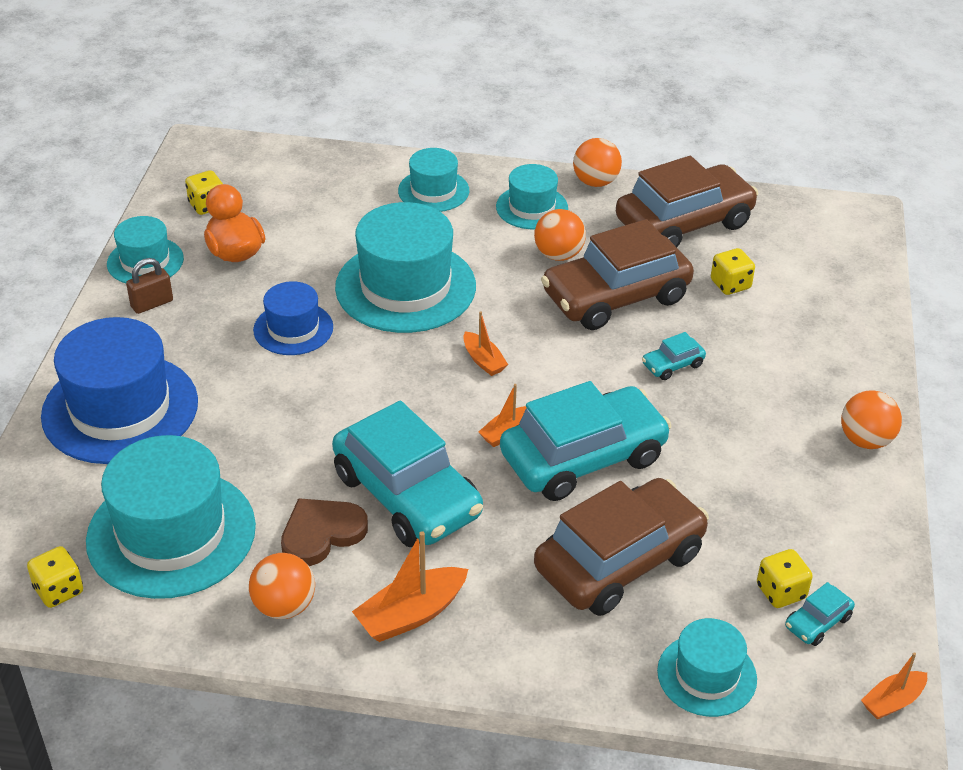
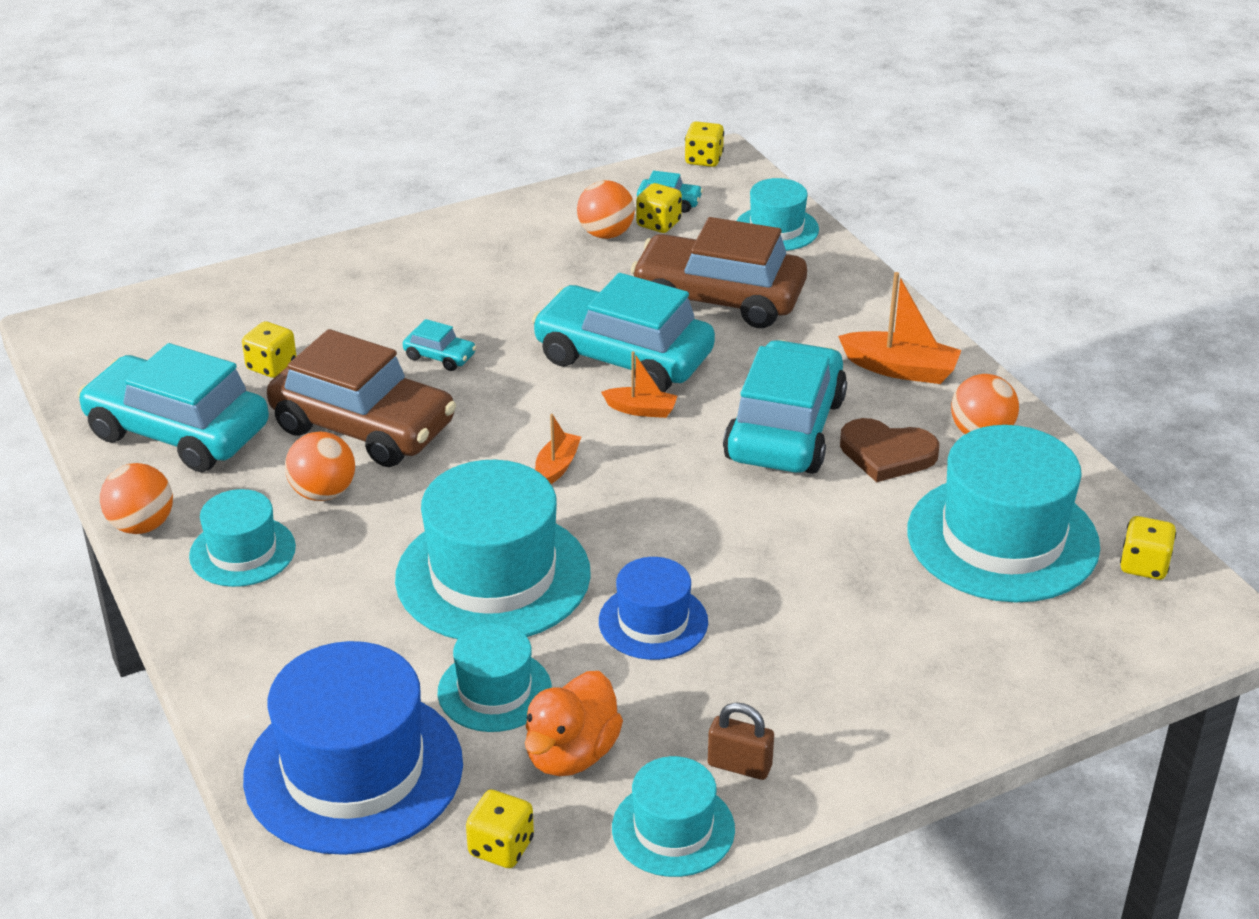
camera: 125 degrees left, 5 degrees down
blue hat [41,317,198,464] -> blue hat moved to [243,641,463,855]
turquoise hat [398,148,469,212] -> turquoise hat moved to [438,623,552,732]
brown car [616,156,758,247] -> turquoise car [77,343,269,472]
orange ball [841,390,902,449] -> orange ball moved to [577,180,635,239]
orange boat [861,652,927,719] -> yellow dice [685,121,724,167]

